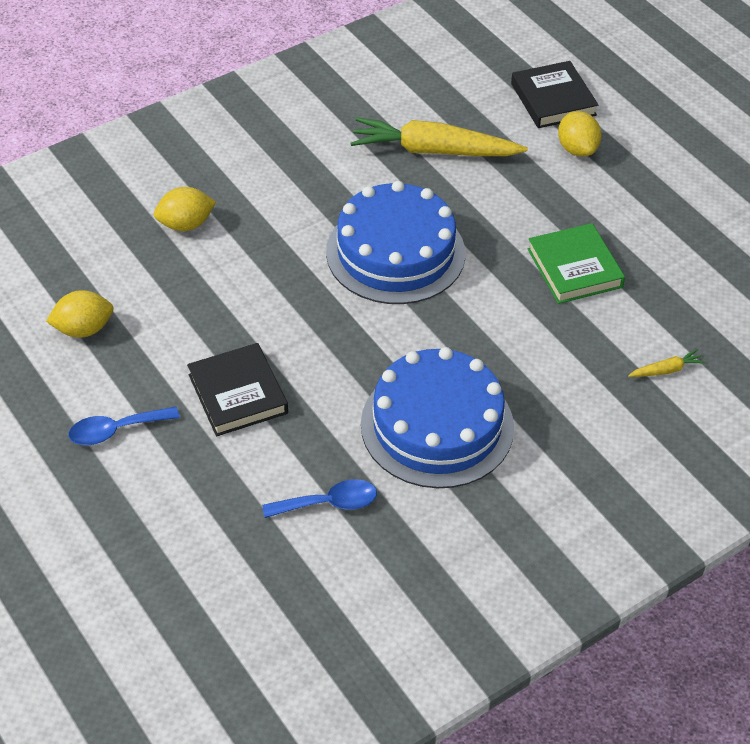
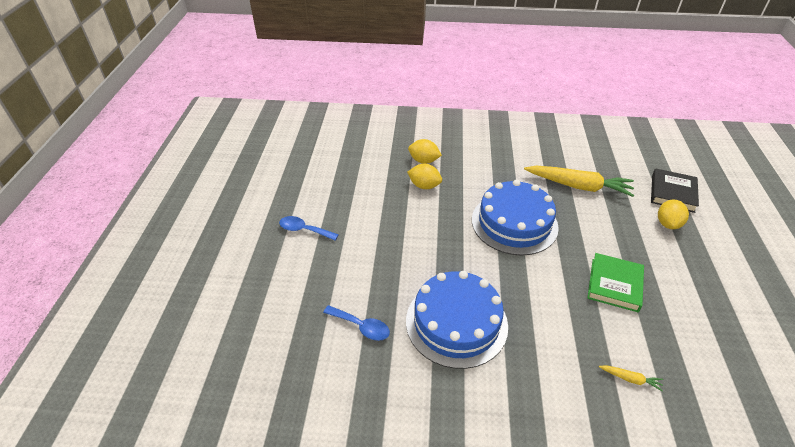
camera: 40 degrees right, 5 degrees down
yellow lemon [46,290,114,338] -> yellow lemon moved to [407,164,442,189]
black book [187,343,288,436] -> none
yellow carrot [351,117,528,156] -> yellow carrot turned 150 degrees clockwise [524,166,634,197]

